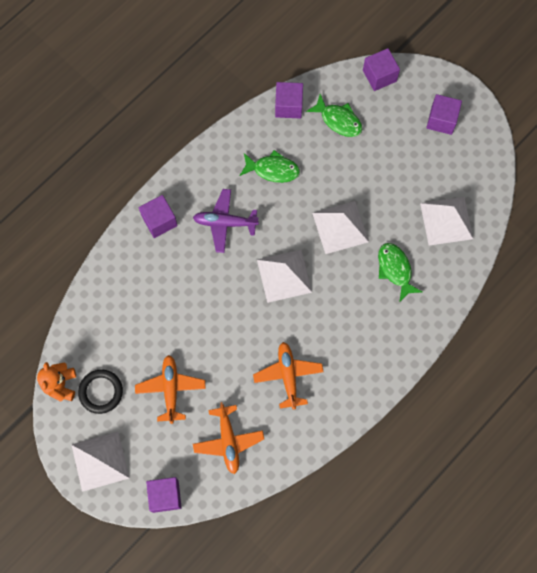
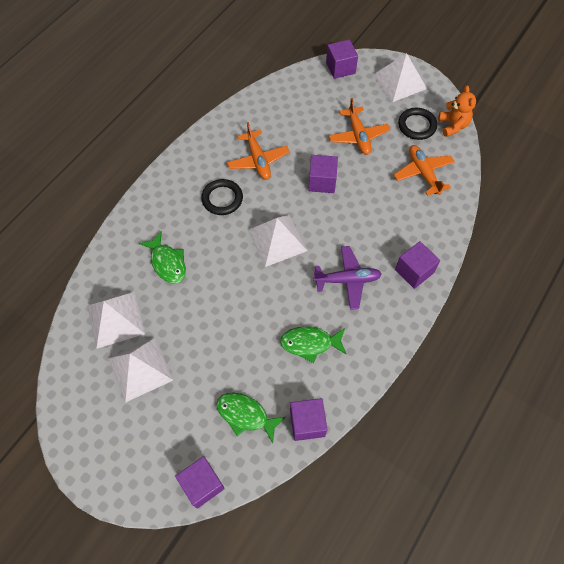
camera: 170 degrees right, 10 degrees down
orange plane [193,402,264,474] -> orange plane moved to [394,145,455,196]
white pyramid [312,201,369,254] -> white pyramid moved to [108,338,173,403]
purple cube [426,94,462,135] -> purple cube moved to [308,155,338,193]
none -> black ring [201,179,243,215]

